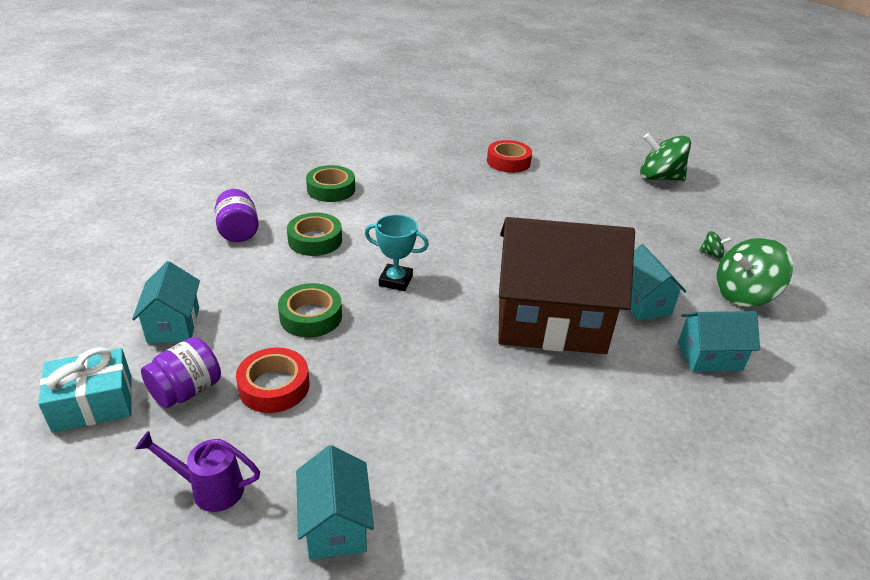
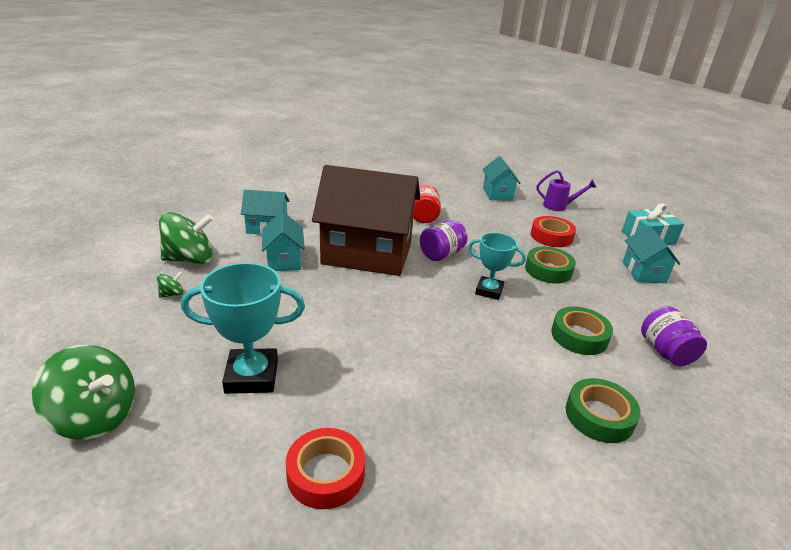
camera: 175 degrees left, 5 degrees down
purple jar [141,337,221,409] -> purple jar moved to [420,220,468,261]
green spinning top [699,231,732,259] -> green spinning top turned 120 degrees clockwise [157,272,184,298]
none -> turquoise trophy [181,263,305,394]
none -> red jar [413,184,441,223]

